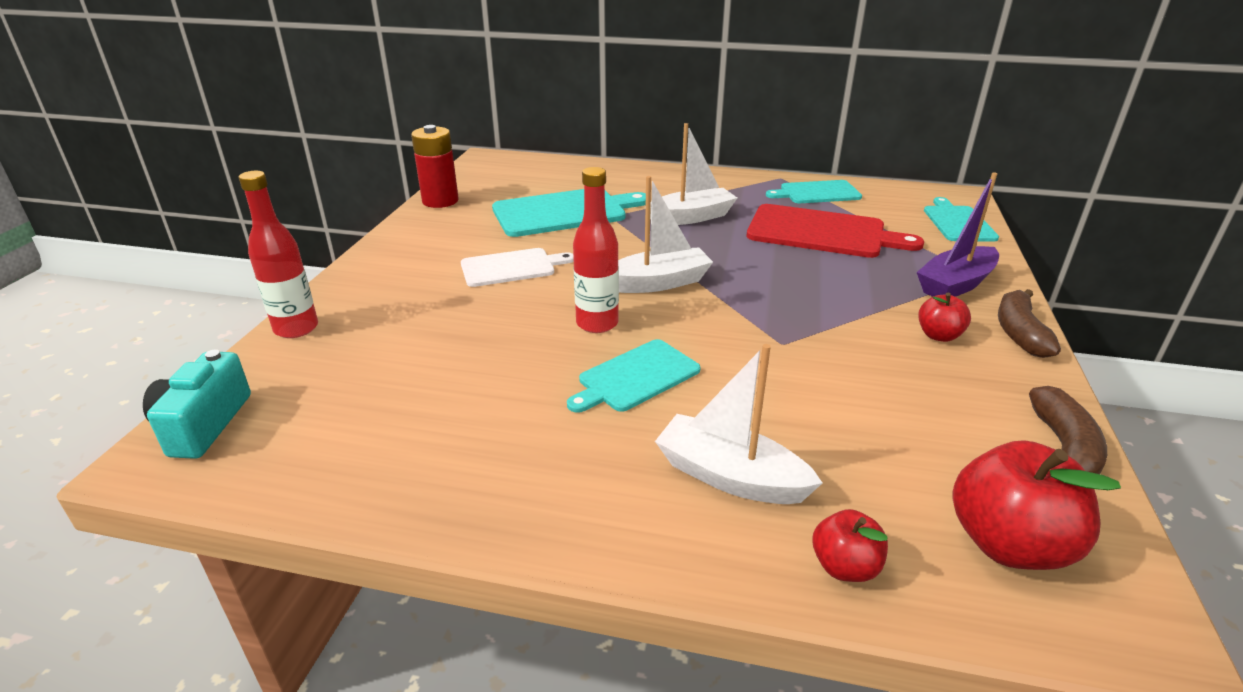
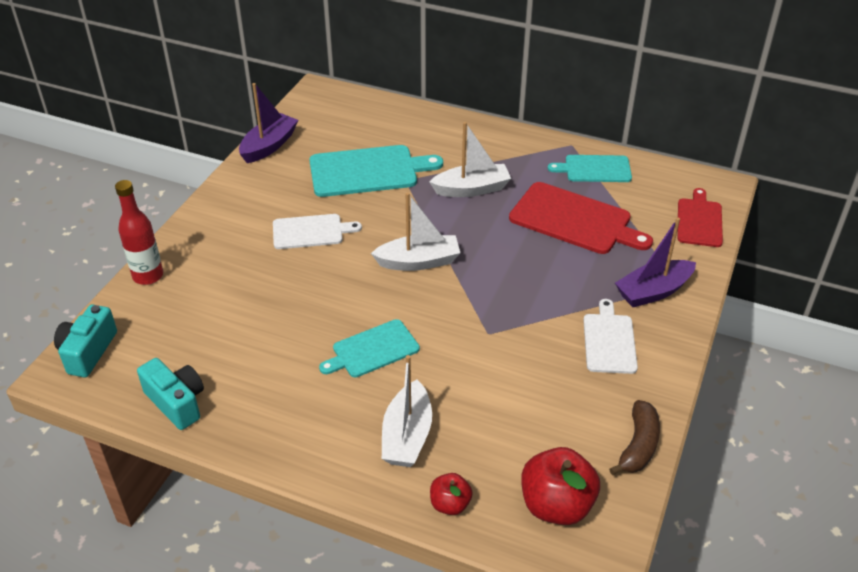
camera: 10 degrees right, 10 degrees up
red battery [411,125,459,208] -> purple boat [239,83,298,163]
red bottle [573,167,619,333] -> none
white boat [655,344,822,504] -> white boat turned 120 degrees counterclockwise [382,355,432,467]
red apple [918,292,971,342] -> white cutting board [583,299,638,374]
turquoise cutting board [924,197,999,242] -> red cutting board [677,188,723,247]
brown banana [998,289,1061,358] -> none
none -> turquoise camera [137,358,204,430]

